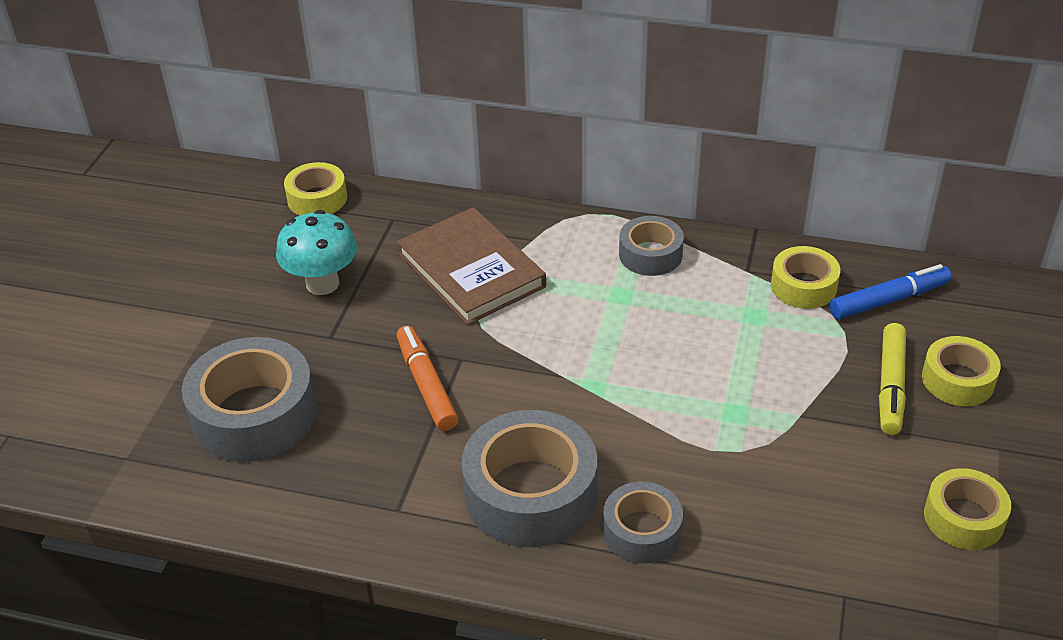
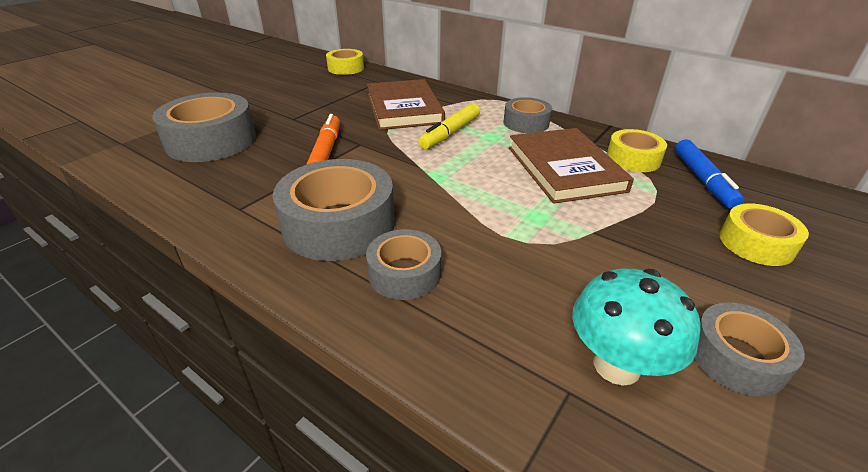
camera: 20 degrees right, 5 degrees down
turquoise mushroom [276,210,357,295] -> turquoise mushroom moved to [572,268,701,386]
blue marker [830,264,951,319] -> blue marker turned 90 degrees clockwise [675,139,744,209]
yellow marker [879,323,906,435] -> yellow marker moved to [418,103,480,149]
yellow tape [924,468,1011,550] -> grey tape [694,303,805,397]
none -> brown book [509,128,634,204]

